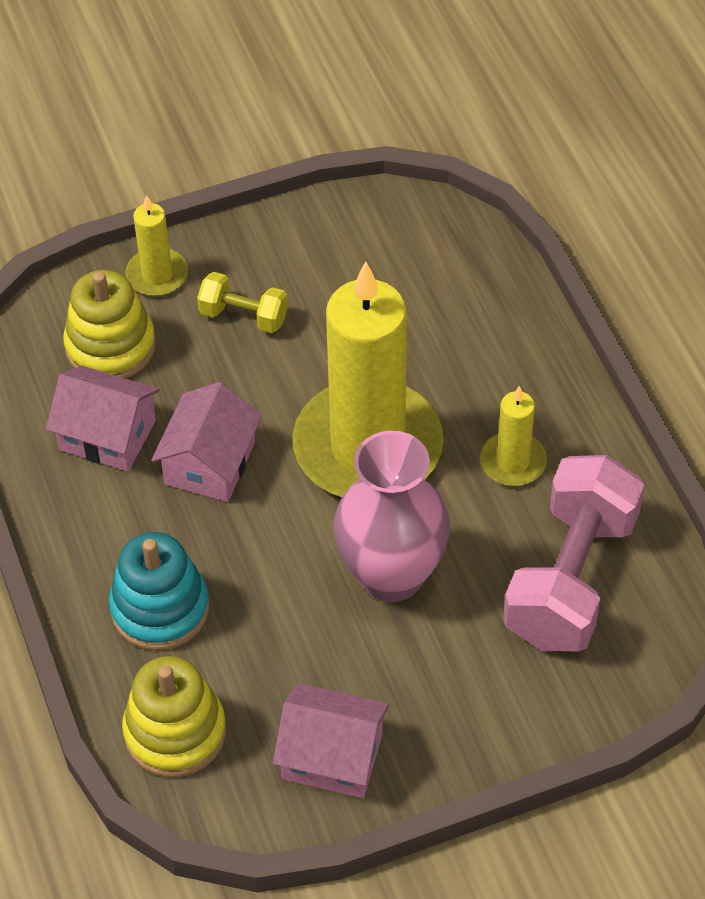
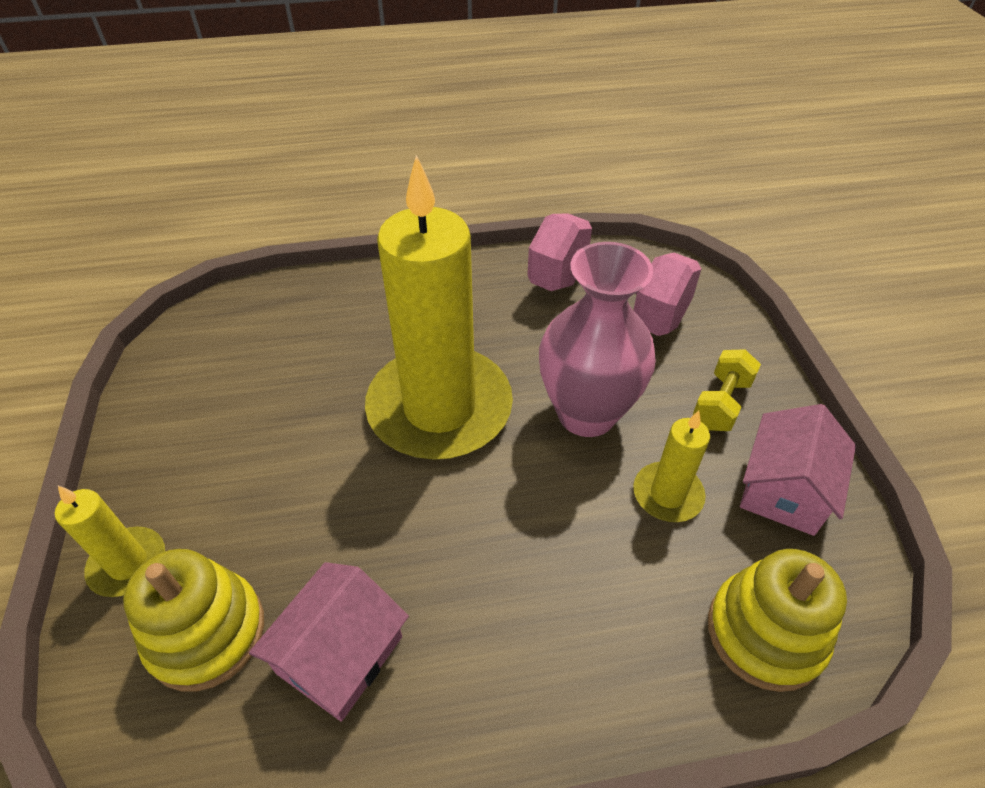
camera: 80 degrees left, 5 degrees down
turquoise stacking toy [109,532,209,650] -> none
pink house [151,382,262,502] -> none
yellow dumbbell [197,272,288,333] -> yellow dumbbell moved to [693,349,761,431]
yellow candle [480,386,547,486] -> yellow candle moved to [633,411,710,522]

